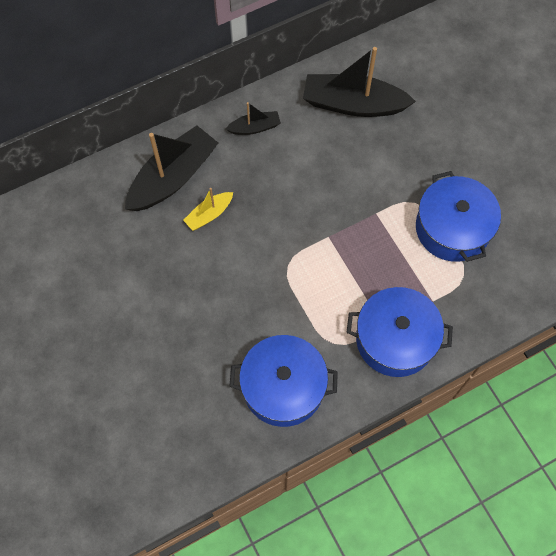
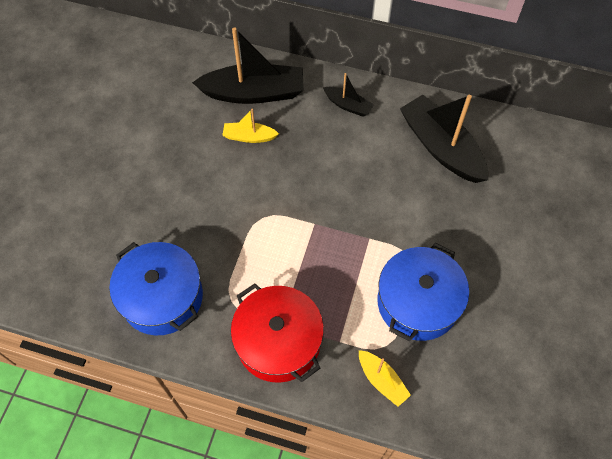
camera: 45 degrees right, 5 degrees down
blue pot [347,287,453,377] -> red pot [231,283,324,383]
none -> yellow boat [359,350,411,407]

